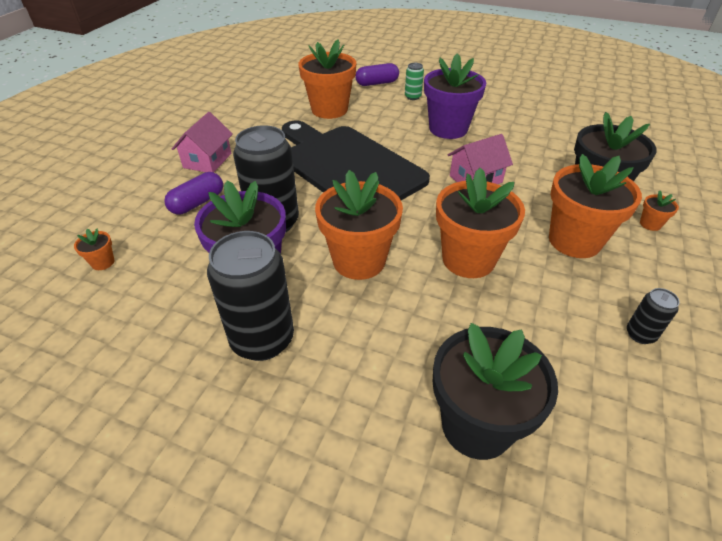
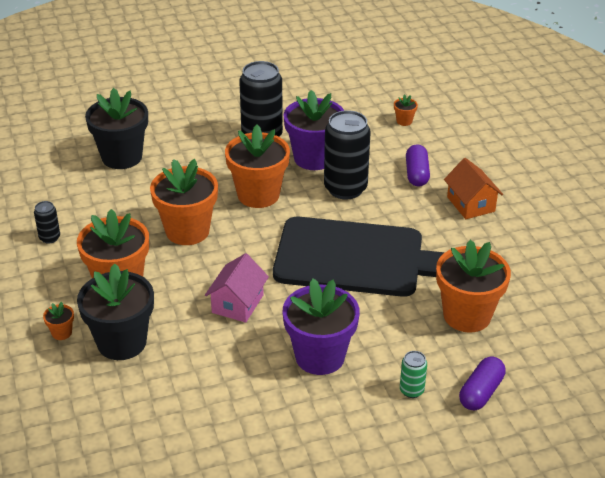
camera: 140 degrees right, 5 degrees down
pink house [172,112,233,172] -> orange house [444,158,503,219]

